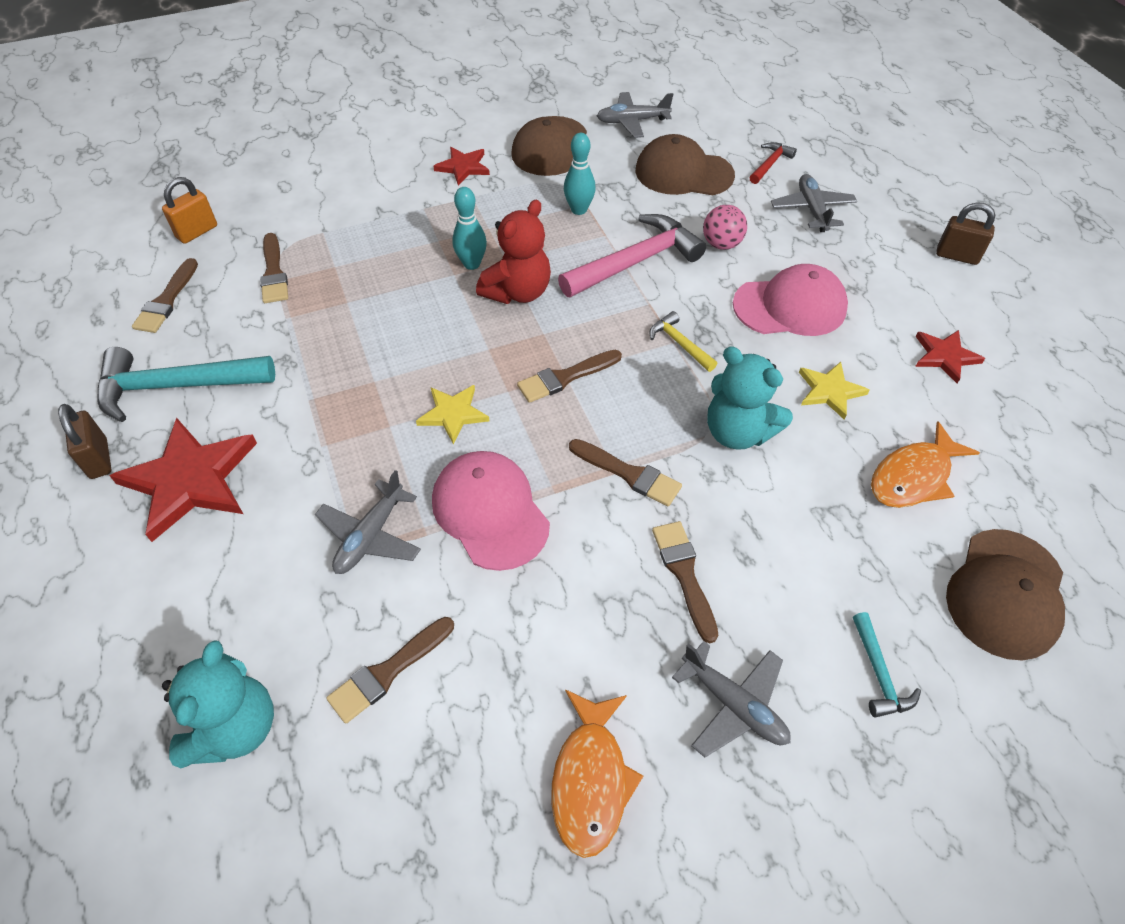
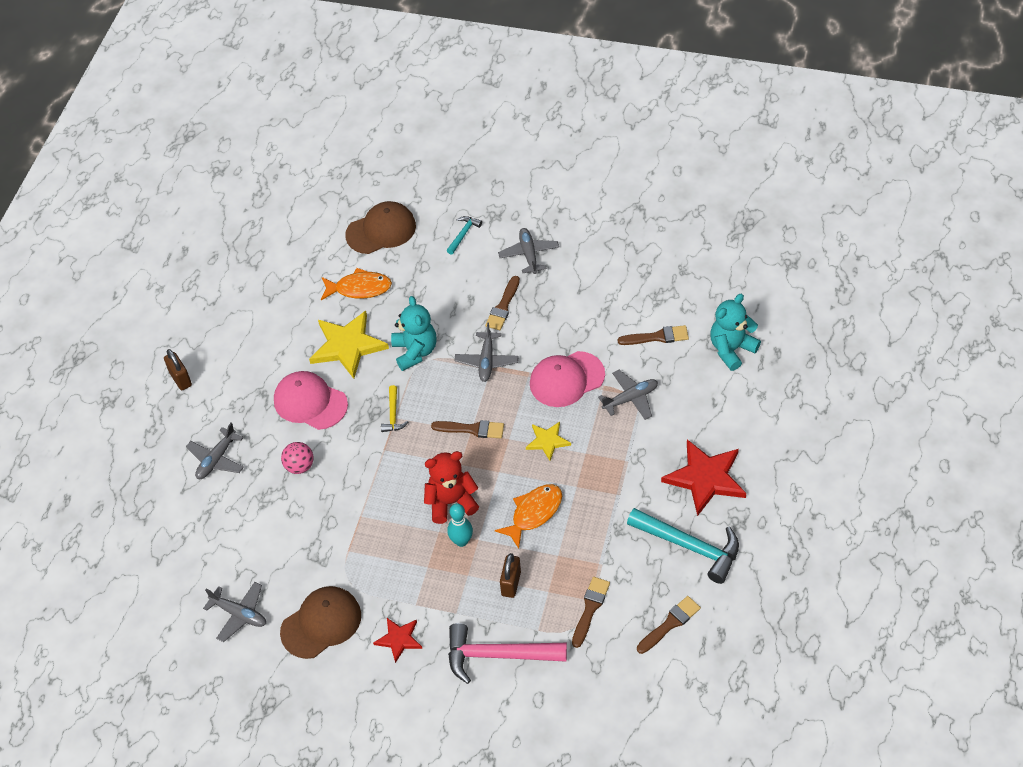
camera: 140 degrees left, 0 degrees up
brown padlock [58,404,112,479] -> brown padlock moved to [500,553,521,598]
orange padlock [162,177,217,244] -> none
pink cap [432,451,550,571] -> pink cap turned 60 degrees clockwise [530,351,605,407]
orange fish [551,689,643,858] -> orange fish moved to [495,484,562,549]
pink hammer [558,214,706,297] -> pink hammer moved to [448,623,567,684]
turquoise bowling pin [564,133,596,215] -> none
brown brush [569,439,682,506] -> grey plane [454,322,519,382]
brown cap [636,134,735,195] -> none
red hammer [749,142,797,184] -> none
yellow star [799,362,870,420] -> yellow star [309,311,389,379], size x1.83
red star [915,330,985,384] -> none

